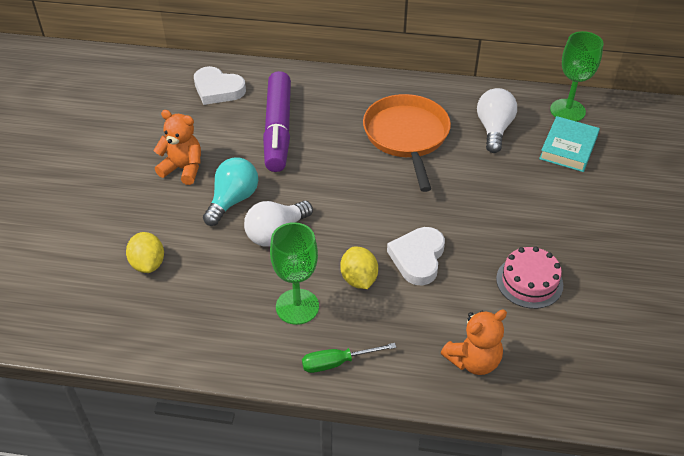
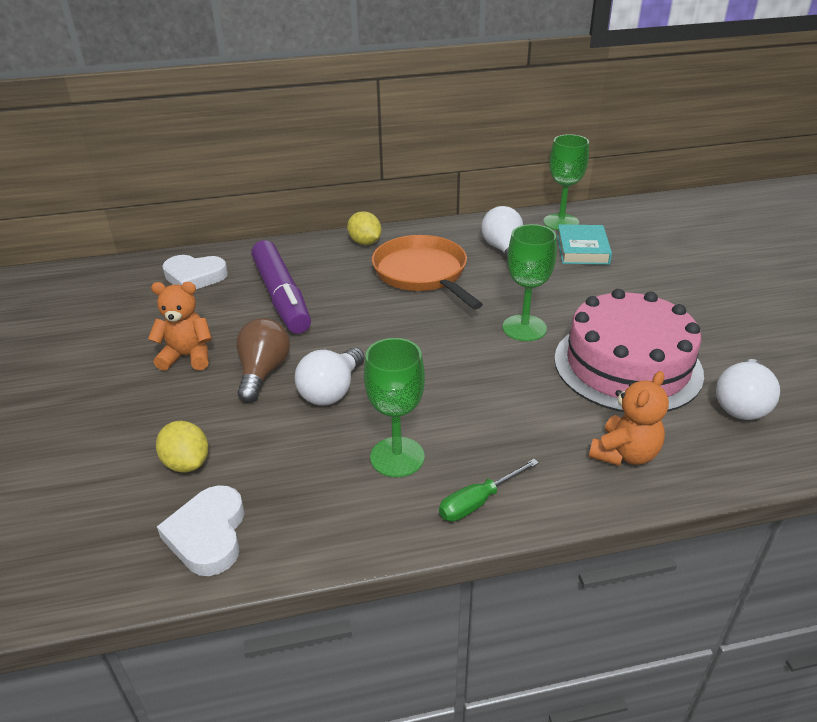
camera: 20 degrees left, 10 degrees down
turquoise light bulb [203,158,258,226] -> brown light bulb [236,318,290,403]
yellow lemon [340,246,378,289] -> yellow lemon moved to [347,211,382,245]
white heart [387,227,445,285] -> white heart moved to [157,485,245,576]
pink cake [496,247,563,309] -> pink cake [554,289,704,412], size x1.95
none -> green goblet [502,224,557,341]
none -> white light bulb [716,359,780,420]

